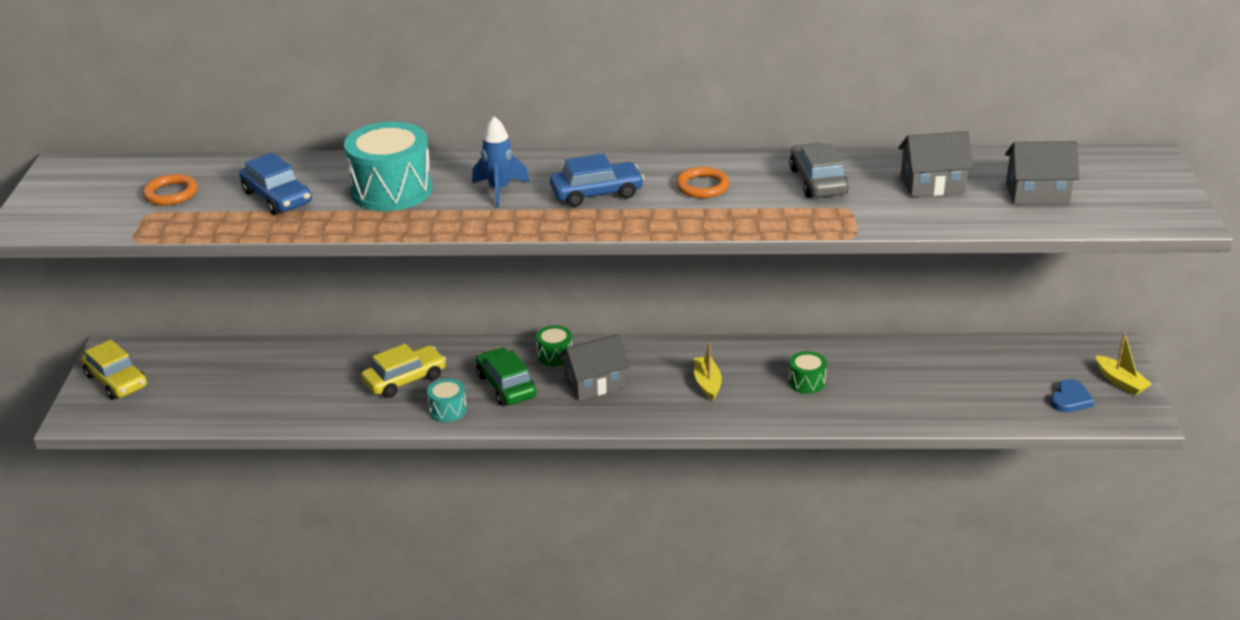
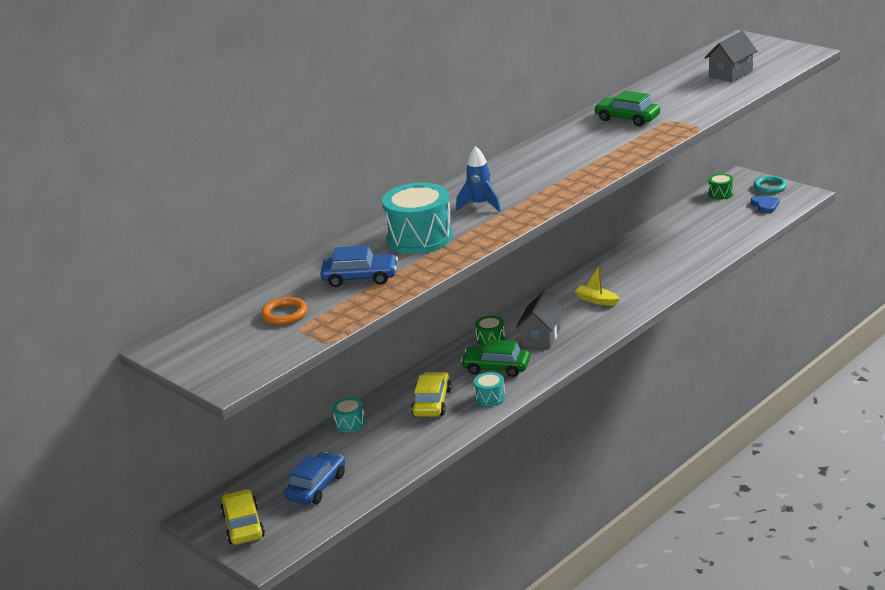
camera: 45 degrees left, 5 degrees down
yellow car [81,340,147,400] -> yellow car turned 105 degrees counterclockwise [220,489,265,545]
blue car [550,154,644,207] -> blue car moved to [285,452,345,505]
orange ring [676,167,730,198] -> none
grey car [789,143,849,198] -> green car [594,91,660,126]
green drum [789,351,827,394] -> green drum moved to [708,173,733,200]
grey house [898,131,973,197] -> none
yellow boat [1096,332,1152,395] -> turquoise ring [753,176,787,194]
none -> turquoise drum [332,397,365,432]

